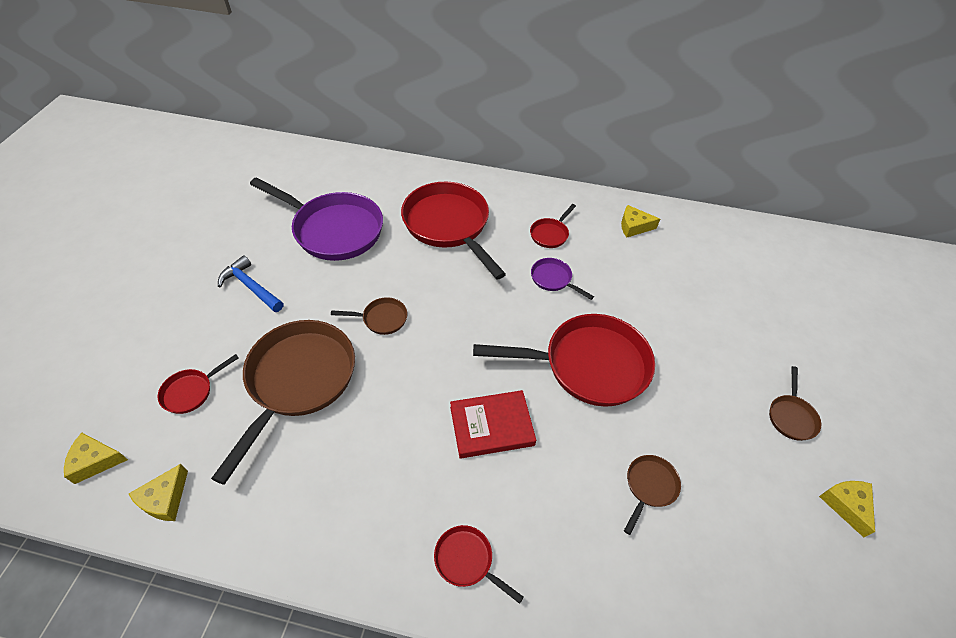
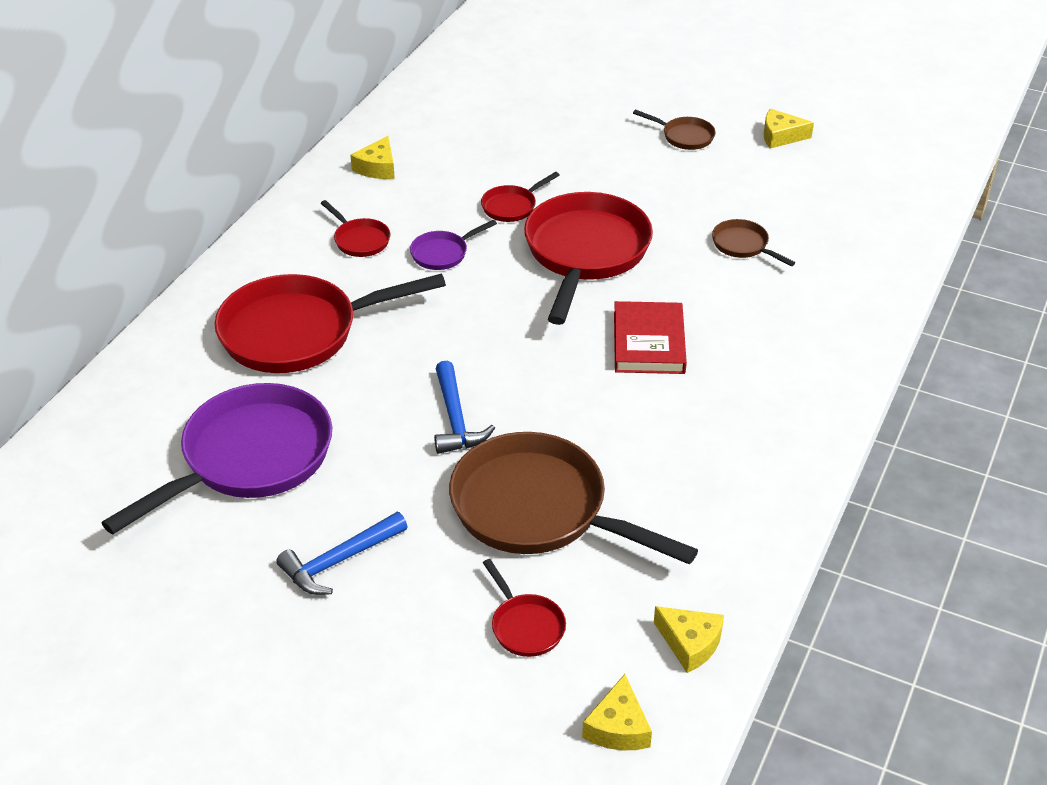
camera: 75 degrees left, 10 degrees down
brown pan [331,297,407,335] -> blue hammer [434,361,495,454]
red pan [434,525,524,604] -> red pan moved to [481,172,560,222]

